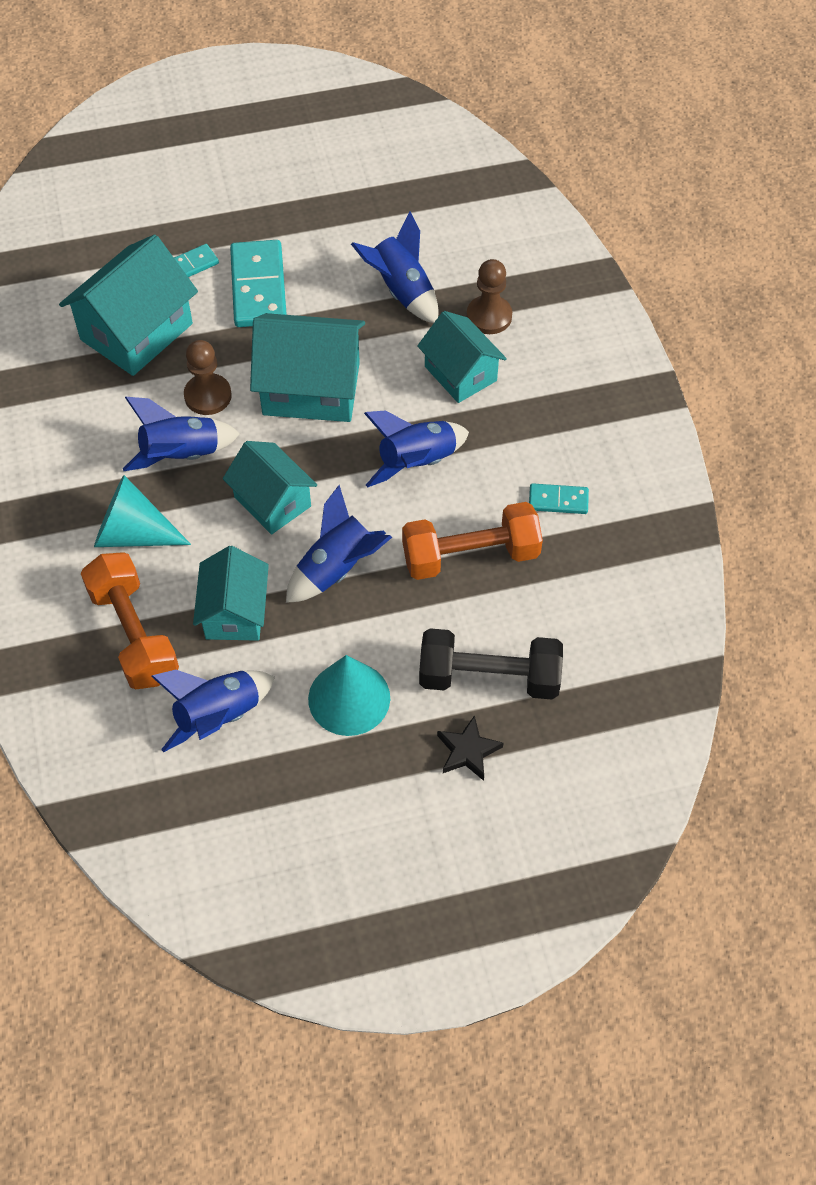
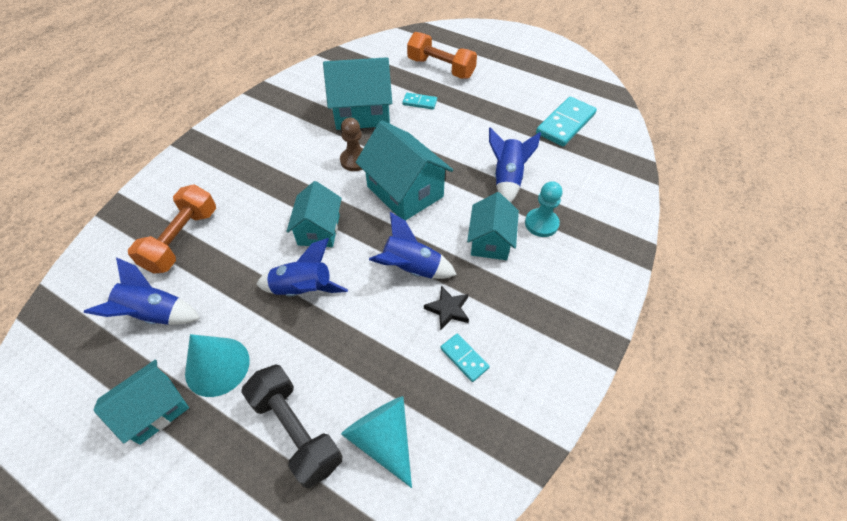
camera: 45 degrees right, 5 degrees down
turquoise cone [94,475,191,547] -> turquoise cone moved to [341,396,412,488]
blue rocket [123,397,240,471] -> none
turquoise house [193,546,269,641] -> turquoise house moved to [93,360,189,445]
turquoise domino [230,240,287,327] -> turquoise domino moved to [536,97,597,147]
orange dumbbell [402,502,543,580] -> orange dumbbell moved to [407,32,477,79]
black star [437,715,504,781] -> black star moved to [424,286,469,330]
brown pawn [467,259,512,334] -> turquoise pawn [525,181,562,237]

